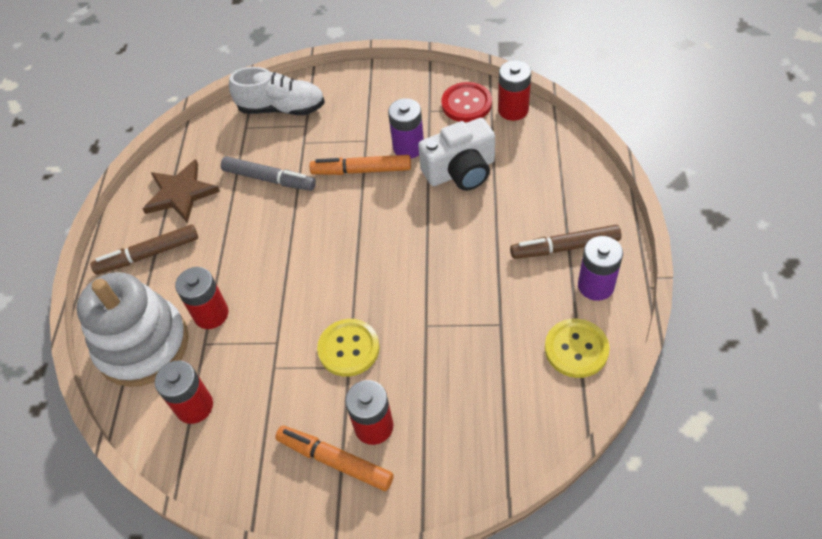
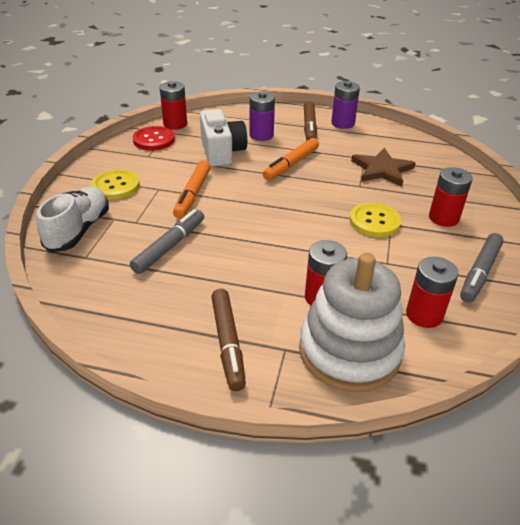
camera: 85 degrees left, 15 degrees down
brown star [143,159,220,223] -> brown star moved to [351,148,415,187]
orange marker [275,426,394,491] -> orange marker moved to [263,138,319,181]
purple battery [388,98,424,159] -> purple battery moved to [249,91,275,141]
yellow button [545,319,610,378] -> yellow button moved to [91,169,140,200]
none -> grey marker [460,233,504,303]

